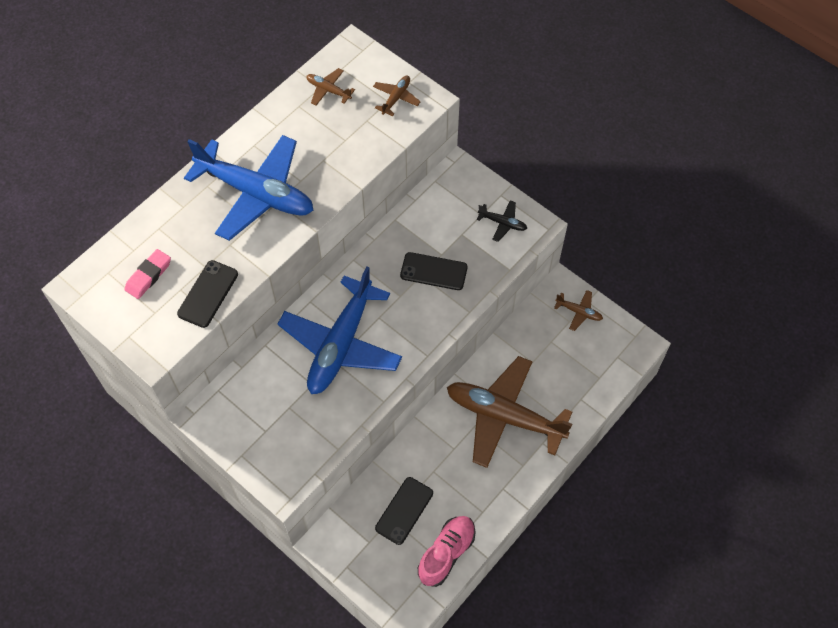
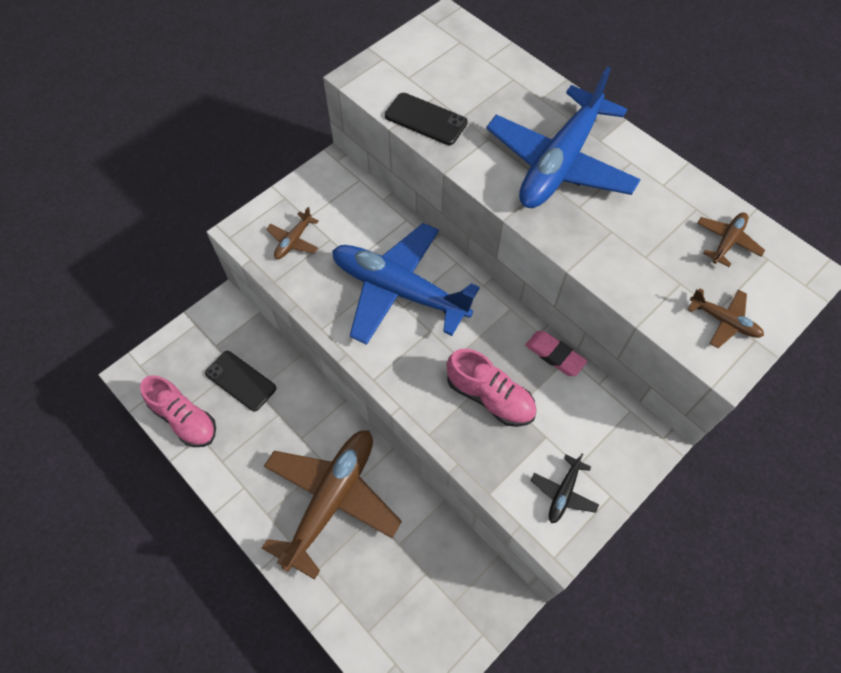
camera: 95 degrees right, 0 degrees up
pink eraser [124,249,171,299] -> pink eraser moved to [525,331,587,376]
black phone [400,252,468,290] -> pink shoe [447,349,536,427]
brown plane [554,290,603,331] -> brown plane moved to [266,207,319,259]

